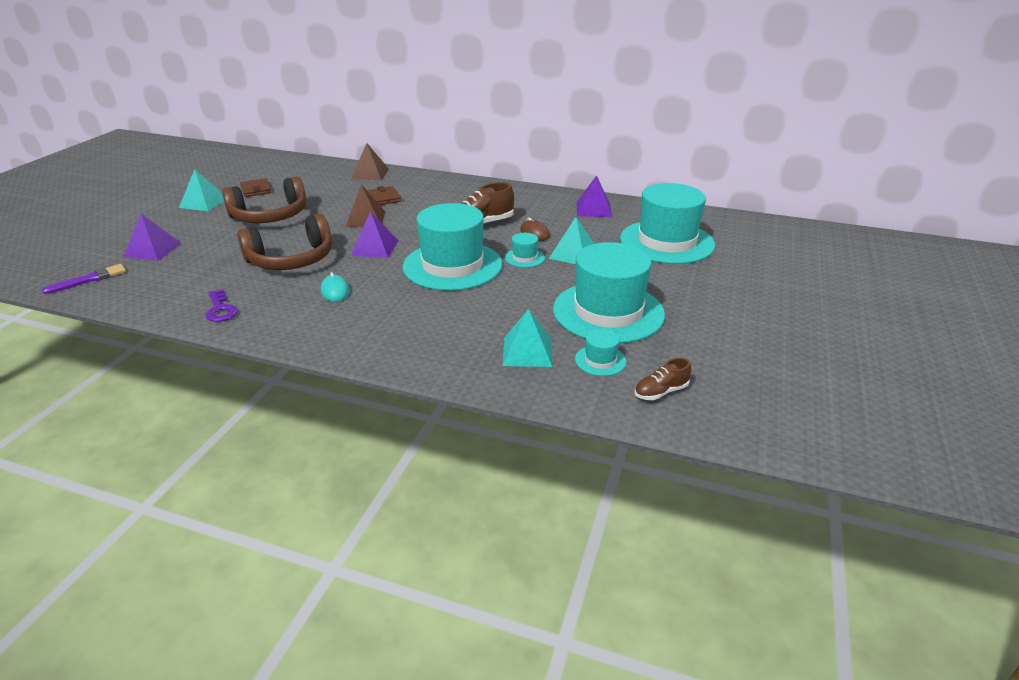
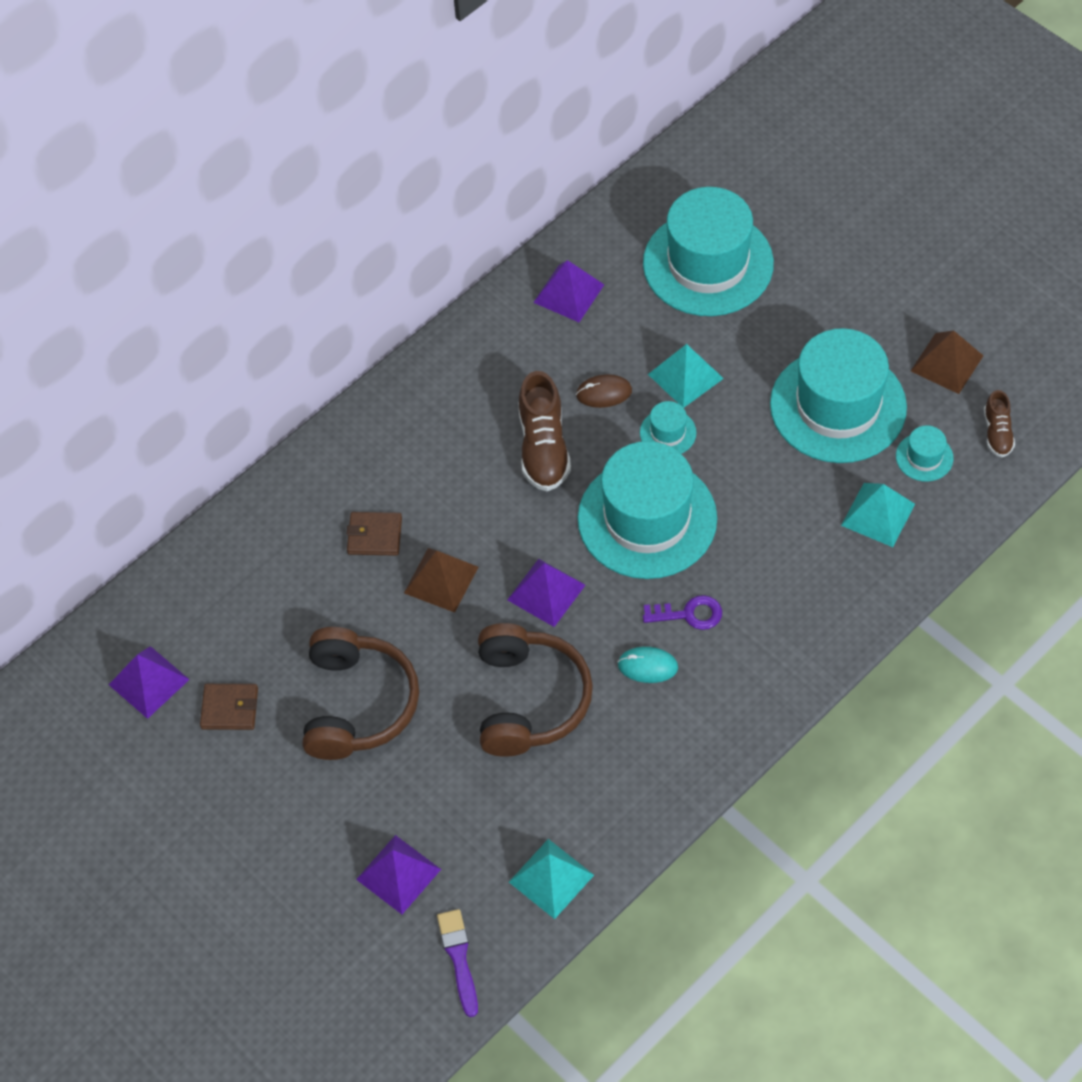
camera: 60 degrees left, 25 degrees up
turquoise pyramid [179,169,224,211] -> turquoise pyramid moved to [509,839,594,919]
purple key [206,289,238,322] -> purple key moved to [643,595,722,630]
brown pyramid [351,143,389,180] -> brown pyramid moved to [911,330,983,394]
none -> purple pyramid [109,646,190,719]

